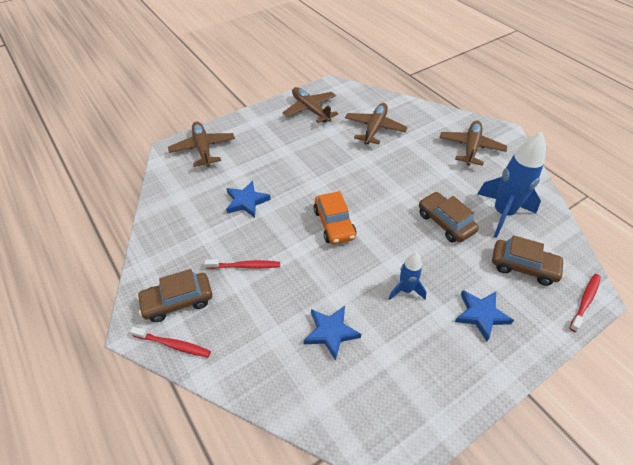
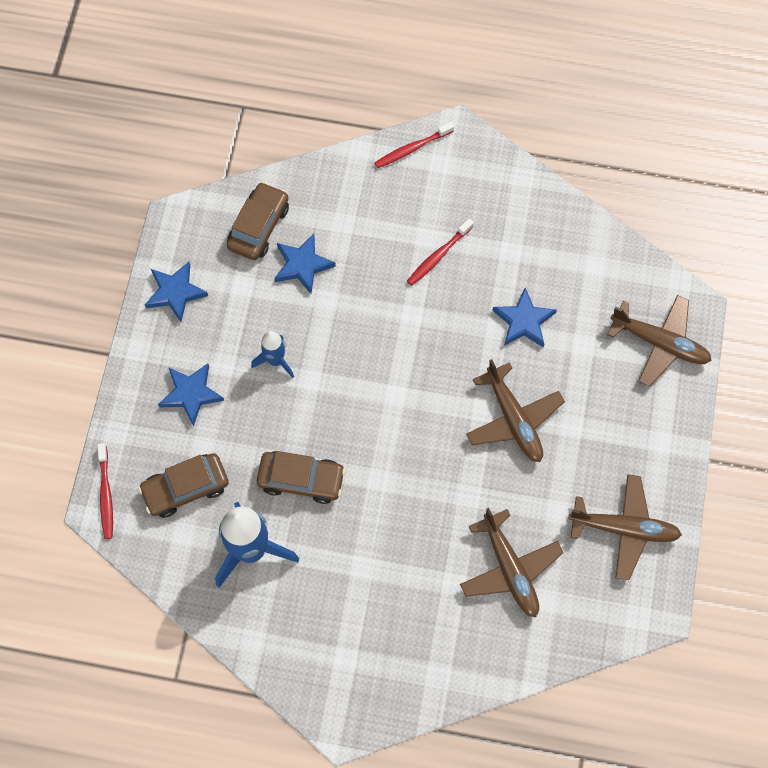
camera: 135 degrees right, 20 degrees up
brown car [137,269,212,322] -> brown car moved to [227,182,289,260]
orange car [314,191,356,244] -> none
brown plane [440,120,507,166] -> brown plane moved to [466,359,565,462]
none -> blue star [145,262,208,322]

